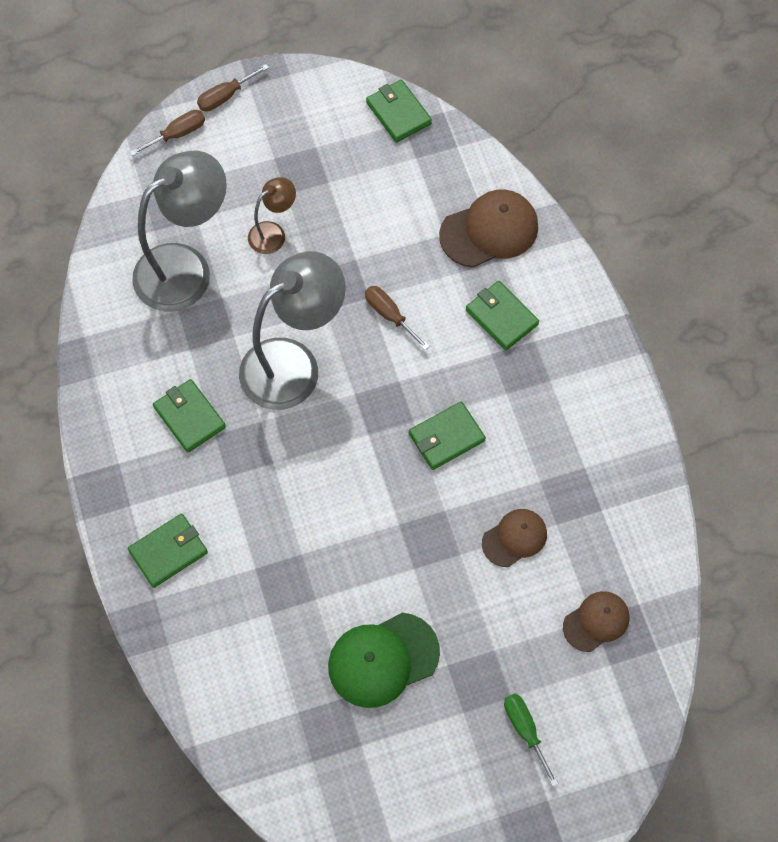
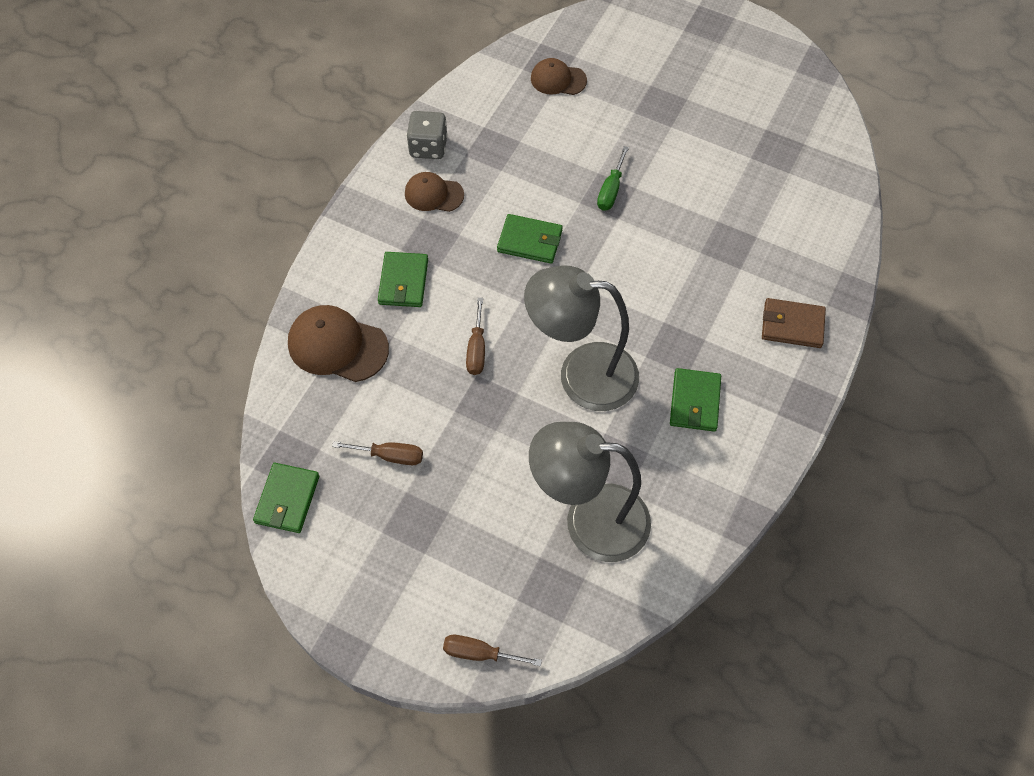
camera: 135 degrees left, 5 degrees down
green wallet [128,514,208,588] -> brown wallet [762,298,826,348]
brown screwdriver [197,64,269,112] -> brown screwdriver moved to [332,441,423,465]
brown lamp [248,177,296,254] -> none
green cap [328,613,440,708] -> none
brown cap [482,509,547,567] -> brown cap moved to [405,172,464,212]
green screwdriver [504,694,559,786] -> green screwdriver moved to [597,146,629,211]
none -> grey dice [406,111,448,159]

